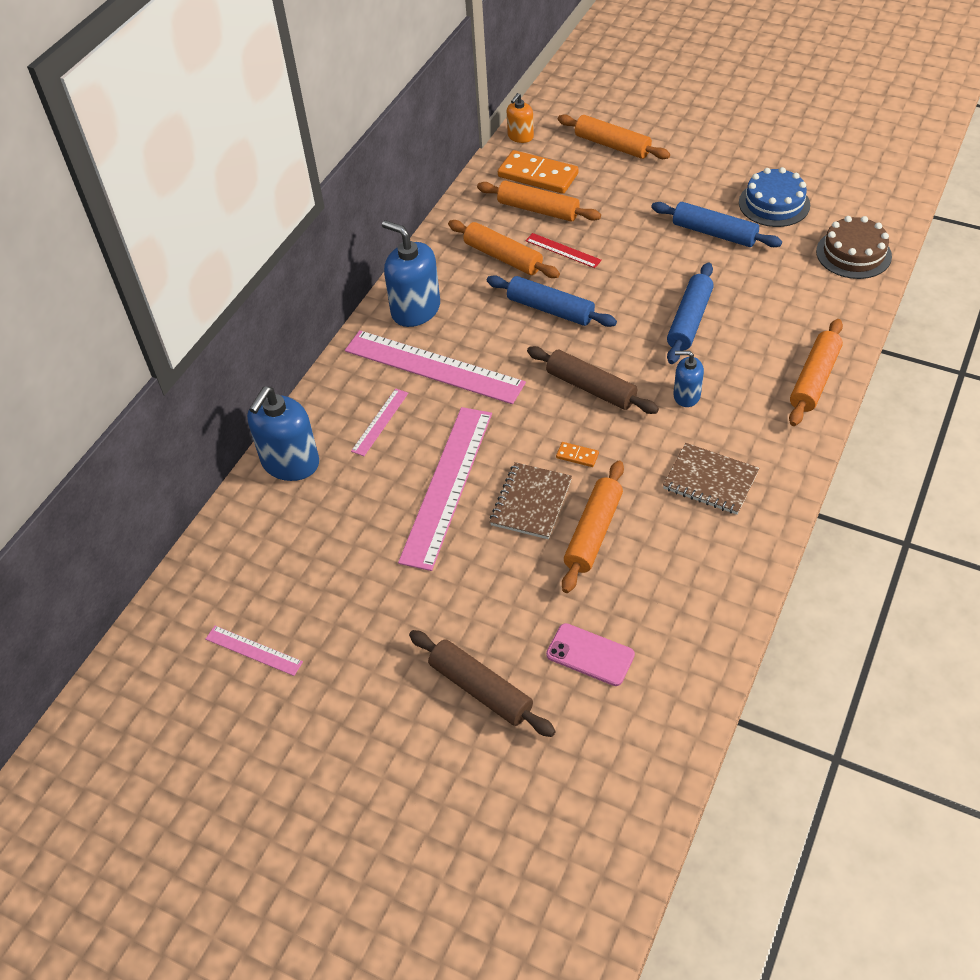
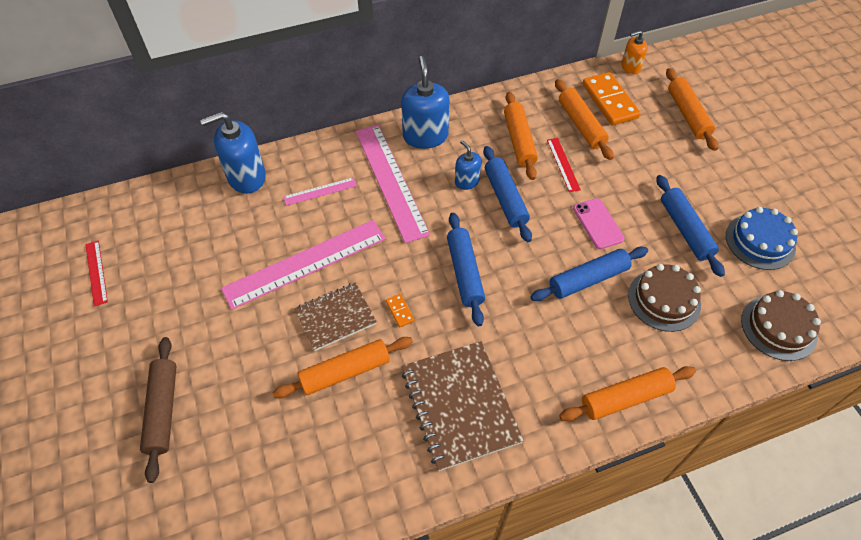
camera: 40 degrees right, 5 degrees up
pink ruler [206,626,303,676] -> red ruler [85,241,108,306]
brown rolling pin [527,346,659,414] -> blue rolling pin [447,213,485,326]
pink phone [546,623,635,686] -> pink phone moved to [573,198,625,249]
brown notebook [663,443,759,515] -> brown notebook [402,341,524,471], size x1.56
blue soap dispenser [673,351,704,407] -> blue soap dispenser moved to [455,140,481,190]
none -> brown cake [628,264,701,332]

